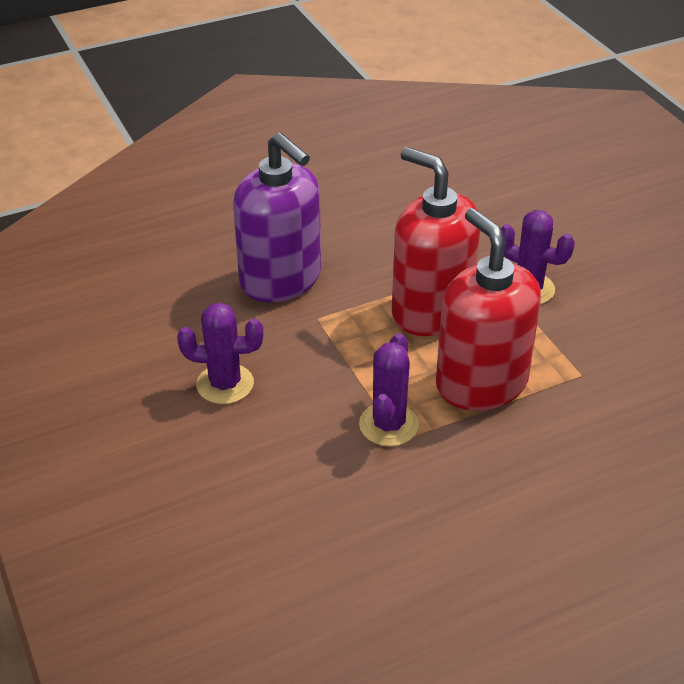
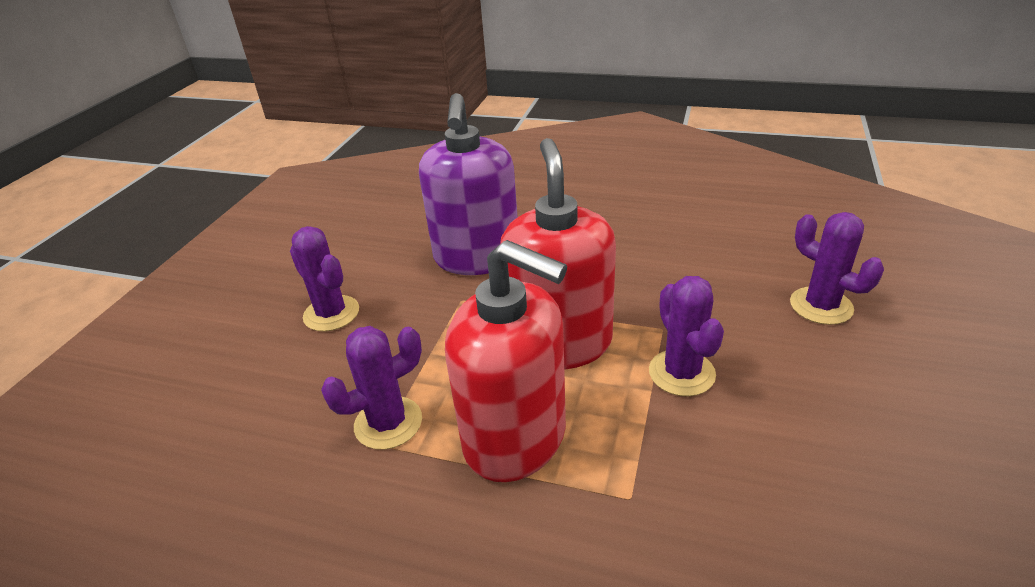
camera: 45 degrees right, 5 degrees down
red soap dispenser [436,208,541,411] -> red soap dispenser turned 105 degrees clockwise [445,240,567,482]
none -> purple cactus [790,212,884,325]

